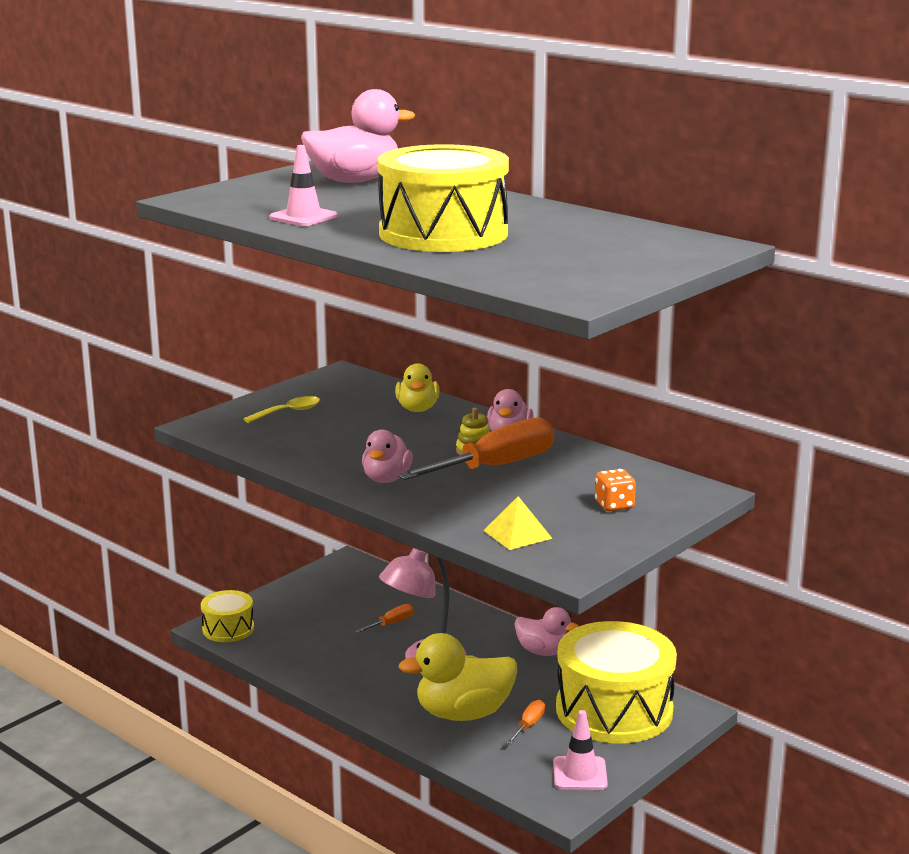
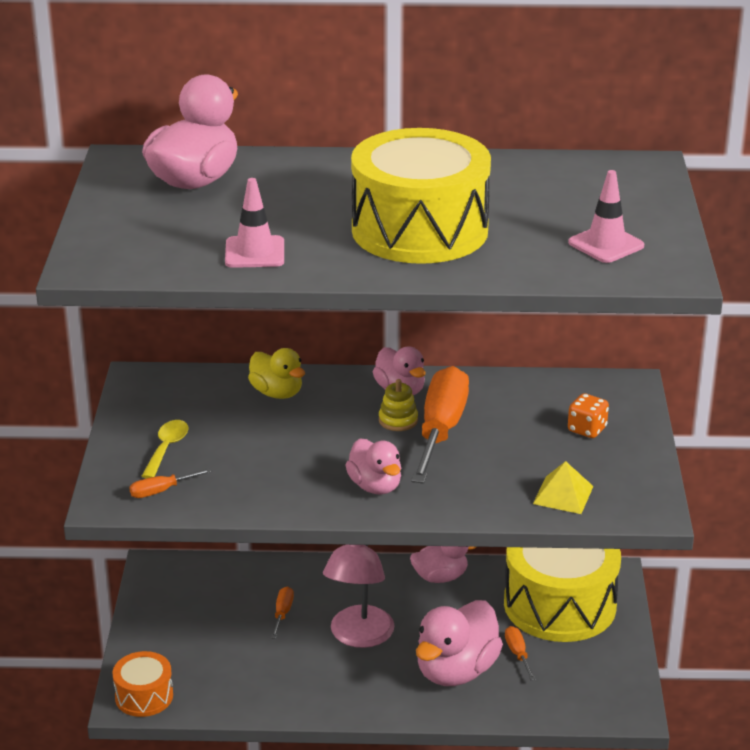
camera: 40 degrees left, 10 degrees up
yellow drum [201,590,254,642] -> orange drum [113,651,173,717]
yellow duck [399,633,517,721] -> pink duck [416,600,503,686]
pink traffic cone [553,710,608,790] -> pink traffic cone moved to [568,170,644,263]
none -> orange screwdriver [129,468,212,498]

